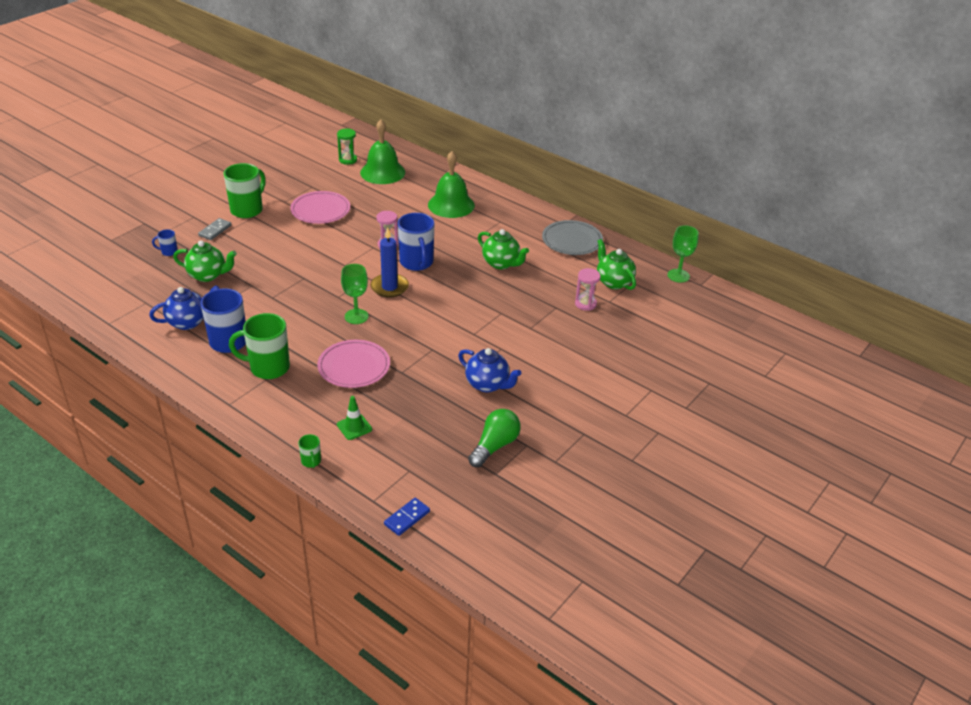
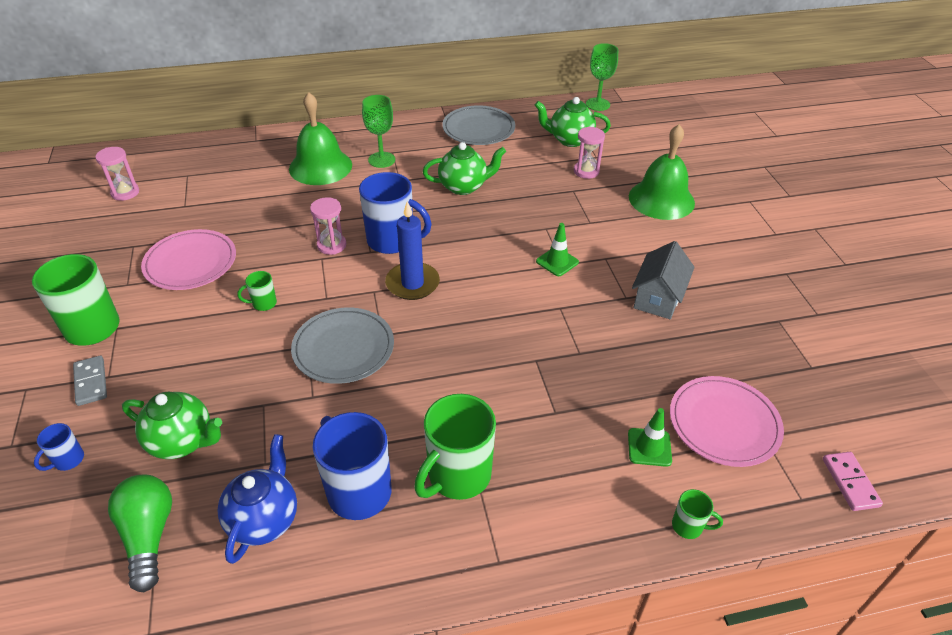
camera: 50 degrees left, 5 degrees up
green teapot [173,241,237,282] -> green teapot turned 60 degrees clockwise [122,391,222,459]
pink plate [317,340,390,388] -> pink plate moved to [670,376,784,467]
green hourglass [337,129,357,165] -> pink hourglass [95,147,139,201]
green goblet [341,264,369,324] -> green goblet moved to [362,95,395,168]
green bell [360,120,405,184] -> green bell moved to [629,124,695,220]
blue domino [384,498,430,536] -> pink domino [823,452,883,511]
blue teapot [458,348,521,393] -> grey house [632,241,695,319]
green light bulb [468,409,521,467] -> green light bulb moved to [108,475,172,592]
none -> green mug [237,271,277,311]
none -> grey plate [291,308,394,384]
none -> green traffic cone [536,223,579,276]

